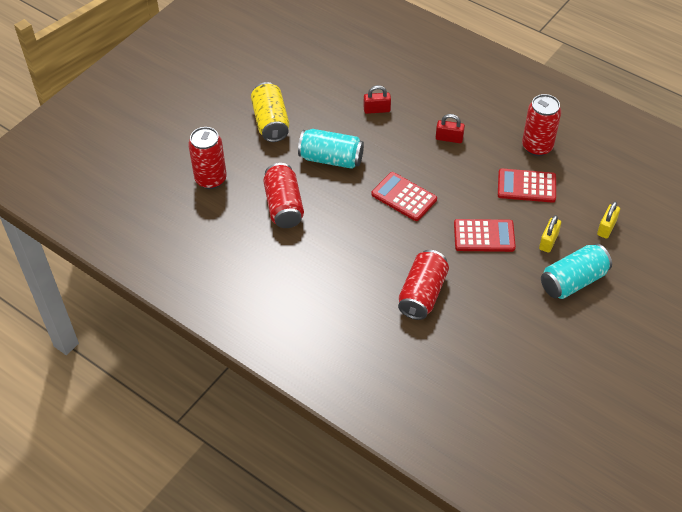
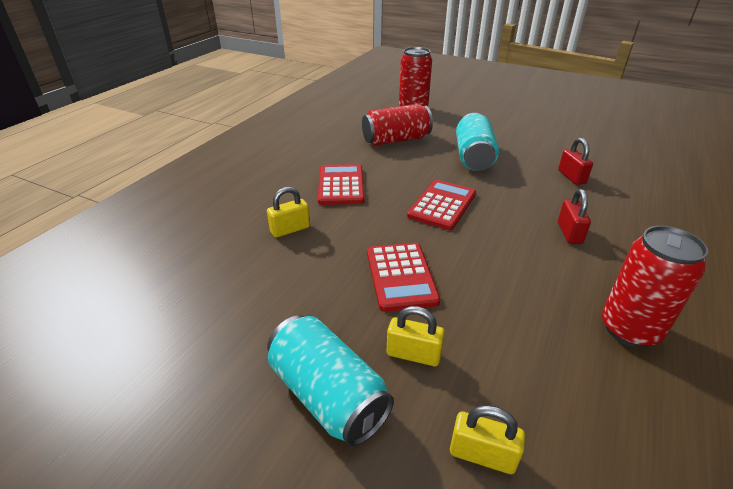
camera: 80 degrees right, 15 degrees down
yellow can [251,82,289,142] -> none
red can [398,250,449,320] -> yellow padlock [267,187,310,238]
red calculator [498,168,556,203] -> red calculator moved to [318,164,365,205]

